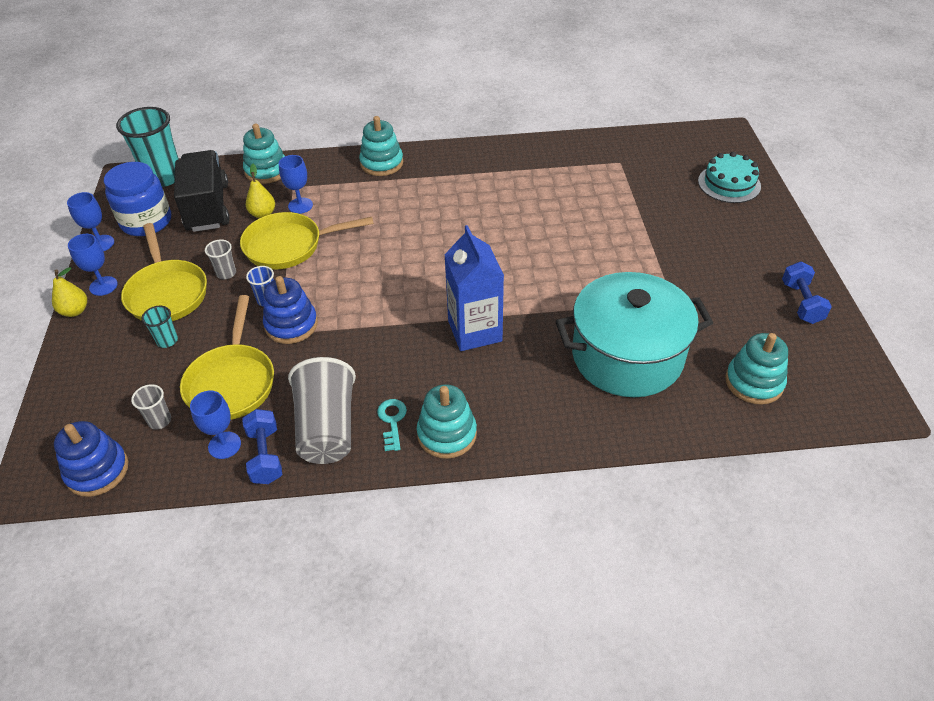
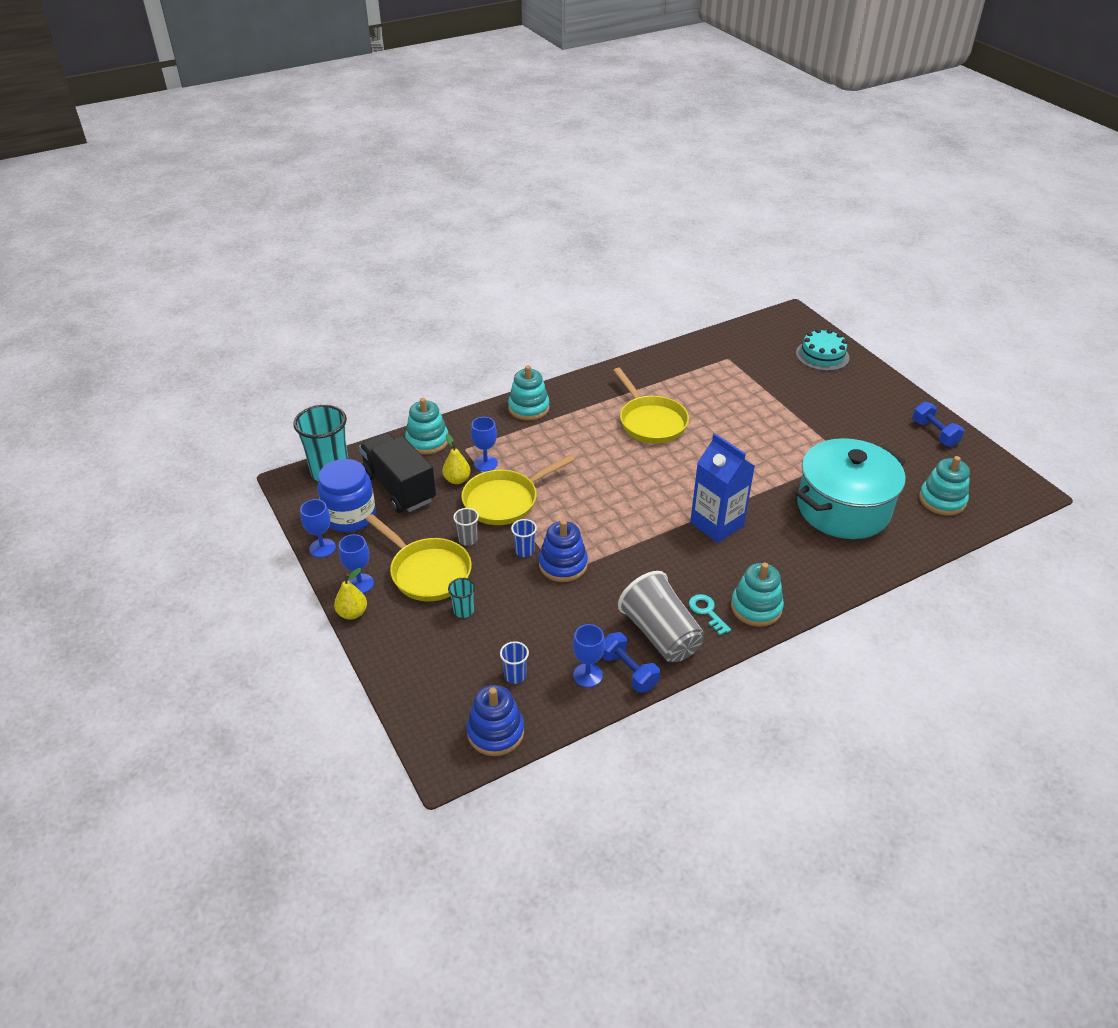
camera: 25 degrees left, 5 degrees down
grey cup [131,384,171,429] -> blue cup [500,641,529,684]
yellow pan [180,295,274,420] -> yellow pan moved to [613,368,689,443]

